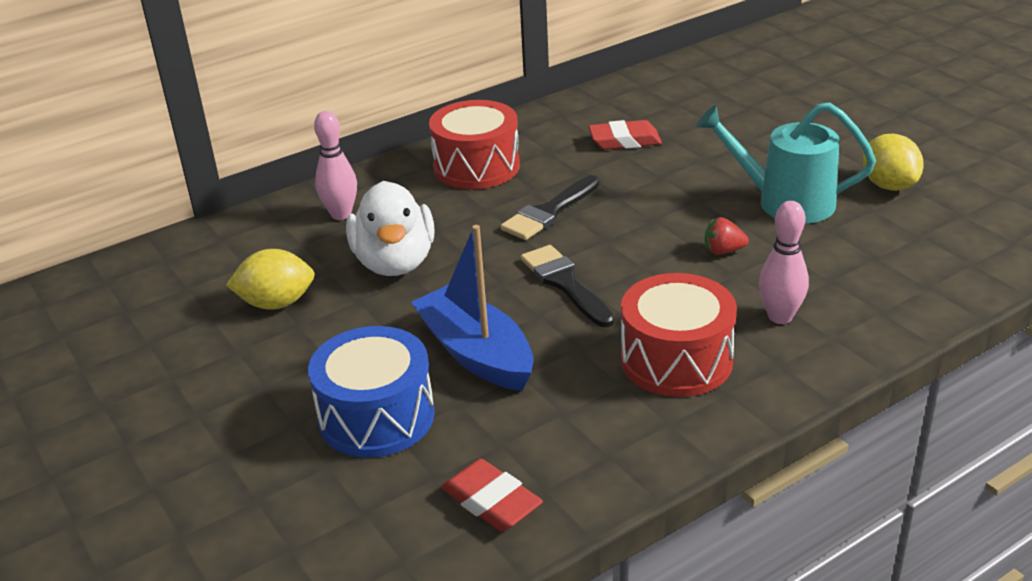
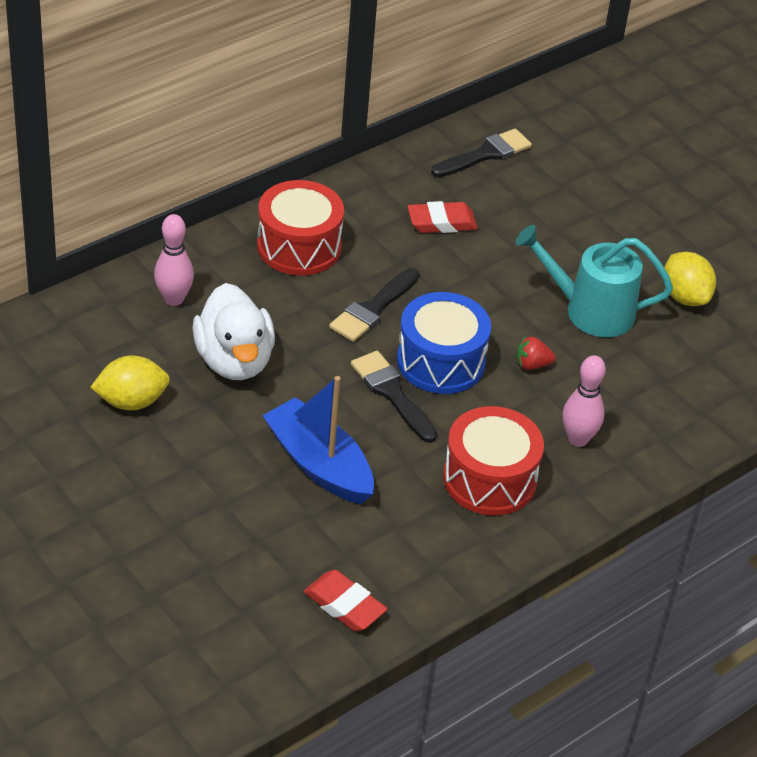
camera: 10 degrees left, 10 degrees up
blue drum [308,326,435,458] -> blue drum moved to [397,292,491,394]
none -> black brush [431,129,532,177]

